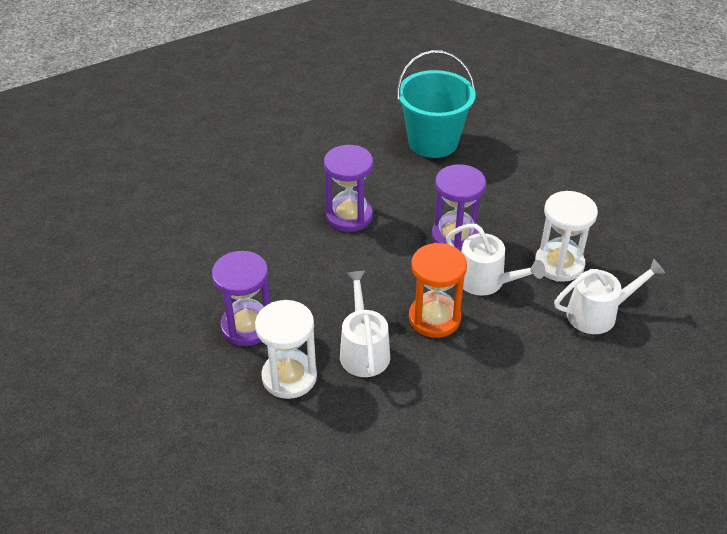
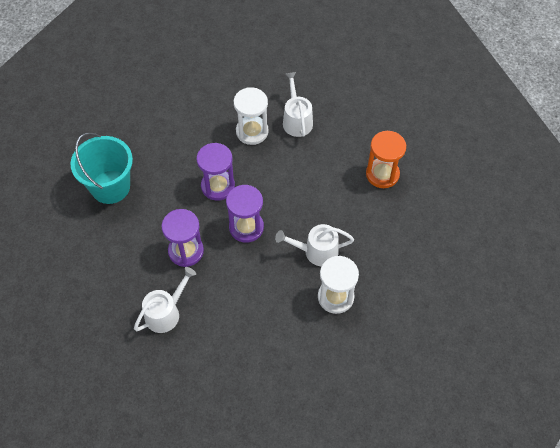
camera: 85 degrees left, 15 degrees up
purple hourglass [212,251,271,346] -> purple hourglass moved to [226,185,264,243]
orange hourglass [409,243,467,338] -> orange hourglass moved to [366,131,406,188]
white watering can [446,224,545,296] -> white watering can moved to [134,267,196,333]

